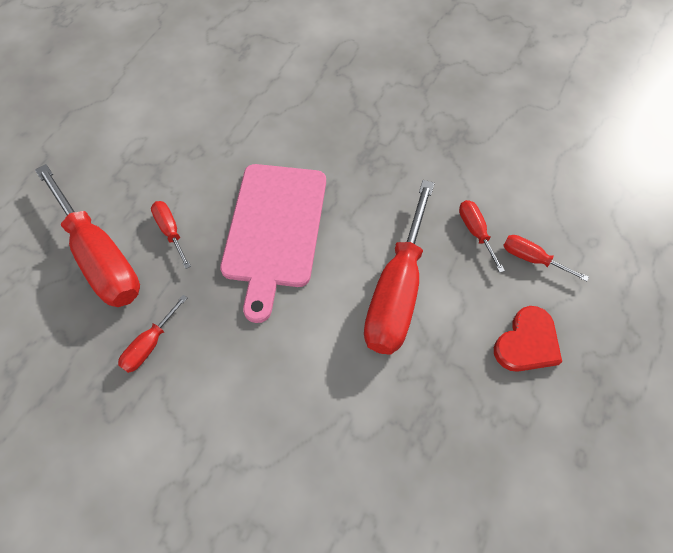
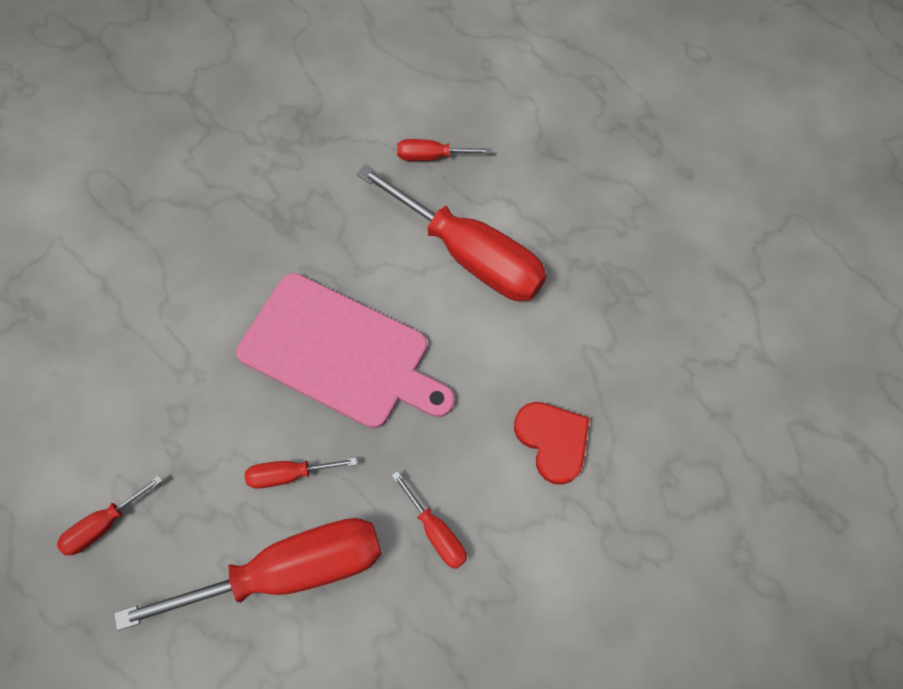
camera: 70 degrees left, 5 degrees up
red heart [494,306,562,372] -> red heart moved to [514,402,589,485]
red screwdriver [503,235,589,282] -> red screwdriver moved to [57,475,163,555]

